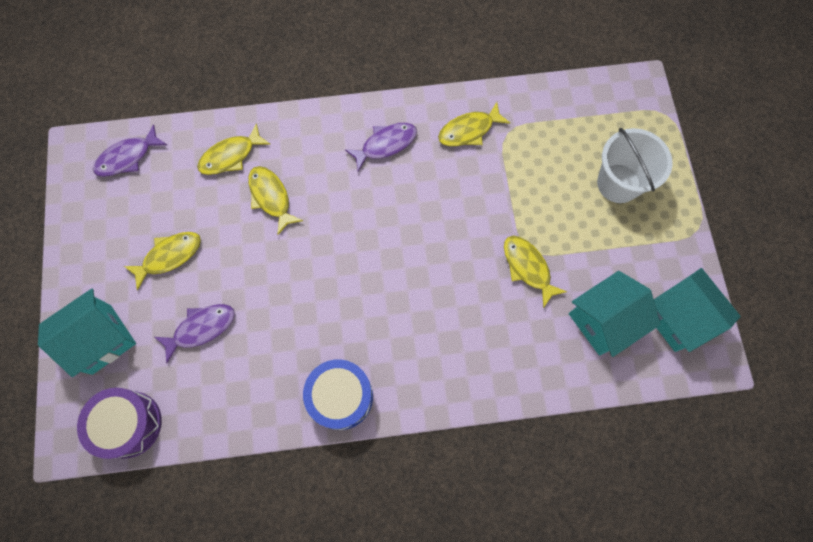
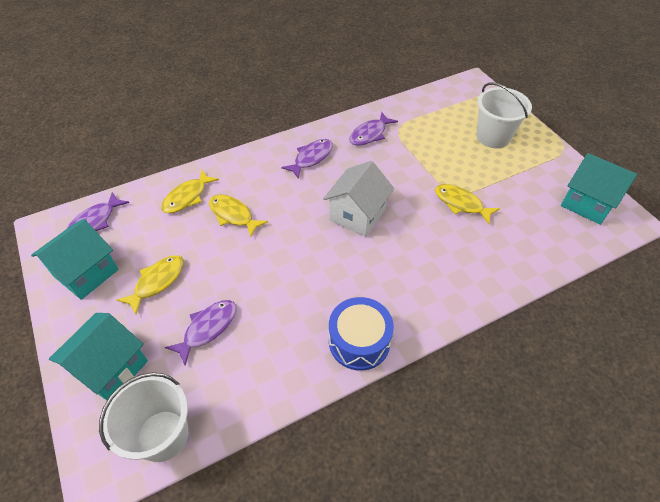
camera: 20 degrees left, 20 degrees down
purple drum [77,388,162,459] -> white bucket [99,372,188,462]
yellow fish [438,102,510,146] -> purple fish [349,112,398,146]
turquoise house [569,271,661,357] -> turquoise house moved to [31,219,119,300]
none -> white house [323,161,394,237]

